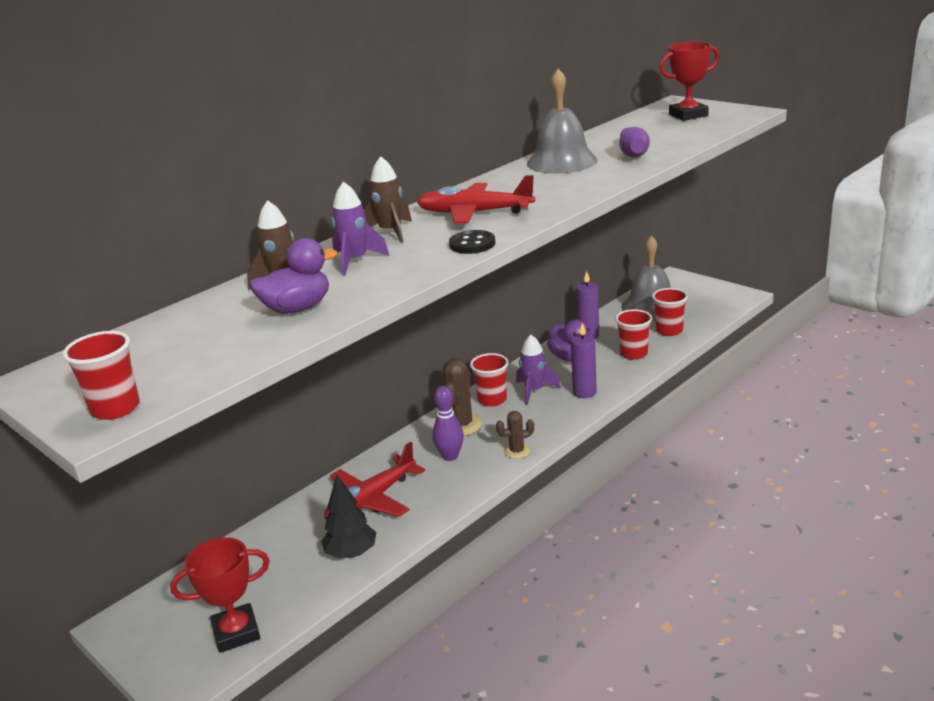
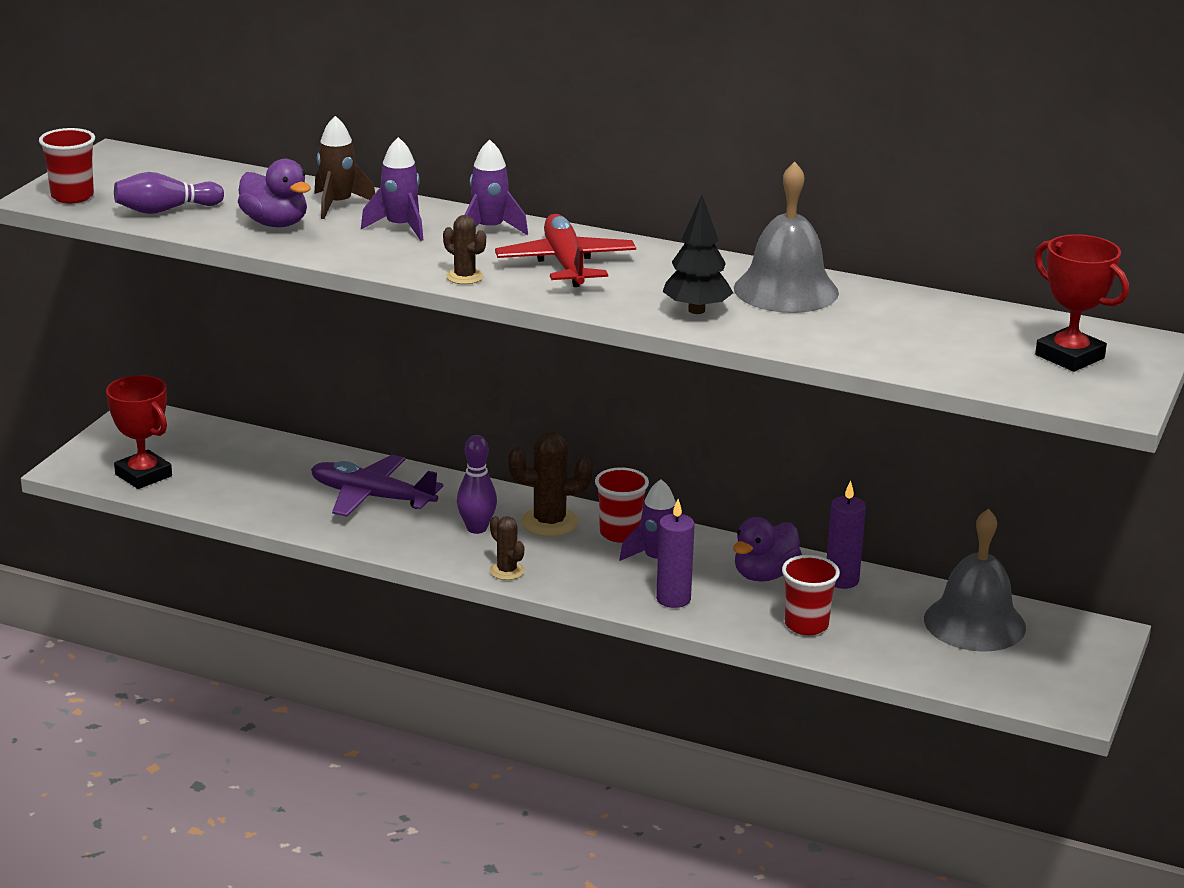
camera: 65 degrees right, 0 degrees up
black tree [321,475,376,559] -> black tree moved to [662,195,733,314]
red plane [324,442,425,519] -> purple plane [311,455,443,517]
brown rocket [364,156,412,243] -> purple rocket [465,140,528,235]
black button [449,230,495,254] -> brown cactus [443,215,486,284]
purple bowling pin [619,127,650,157] -> purple bowling pin moved to [114,172,224,214]
red cup [652,288,688,336] -> none

